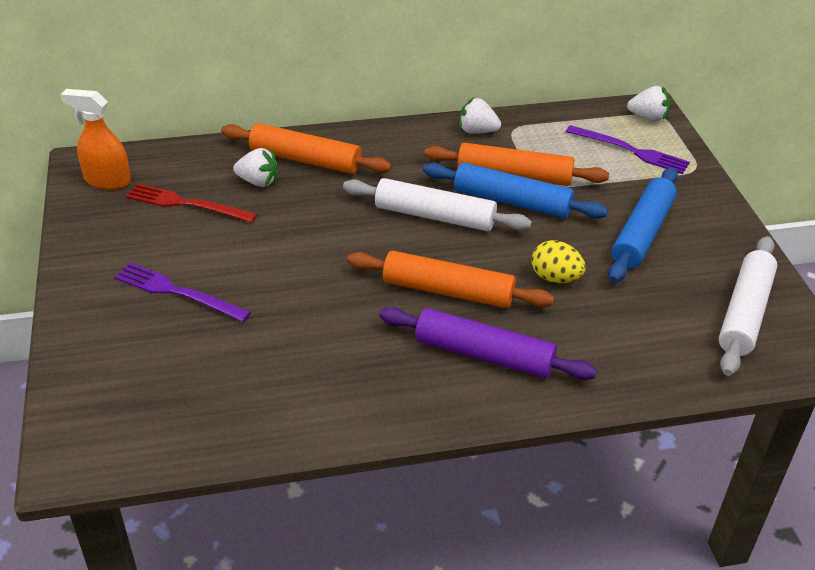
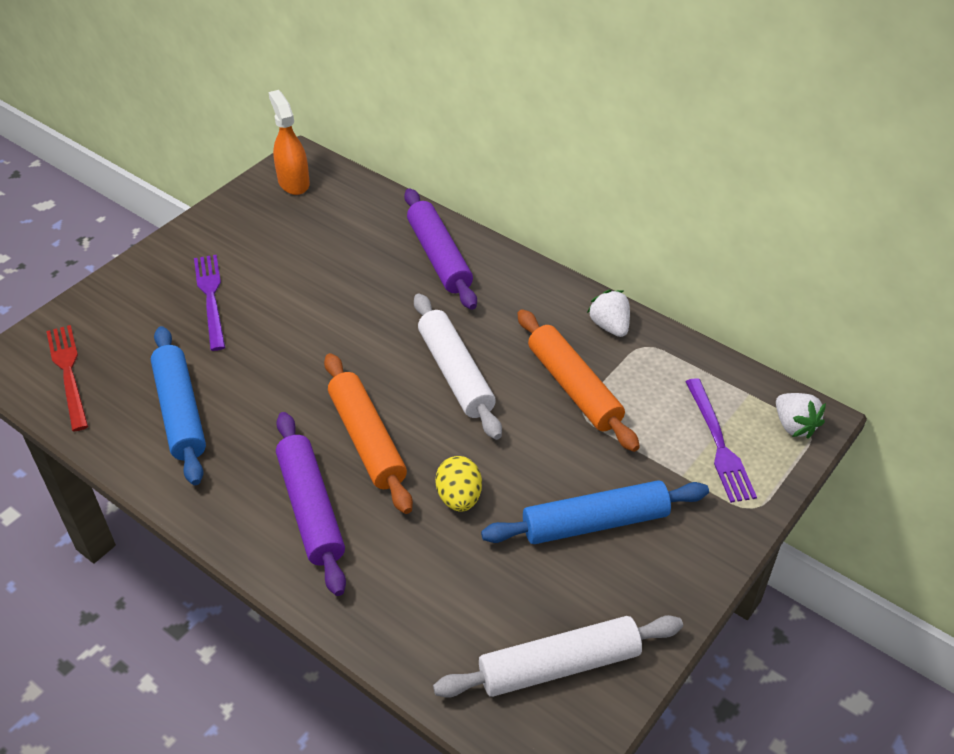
camera: 50 degrees right, 5 degrees up
red fork [126,183,257,223] -> red fork moved to [46,325,88,431]
orange rolling pin [221,123,392,174] -> purple rolling pin [404,188,477,310]
white strawberry [233,148,279,187] -> none
blue rolling pin [423,162,608,218] -> blue rolling pin moved to [151,326,206,485]

